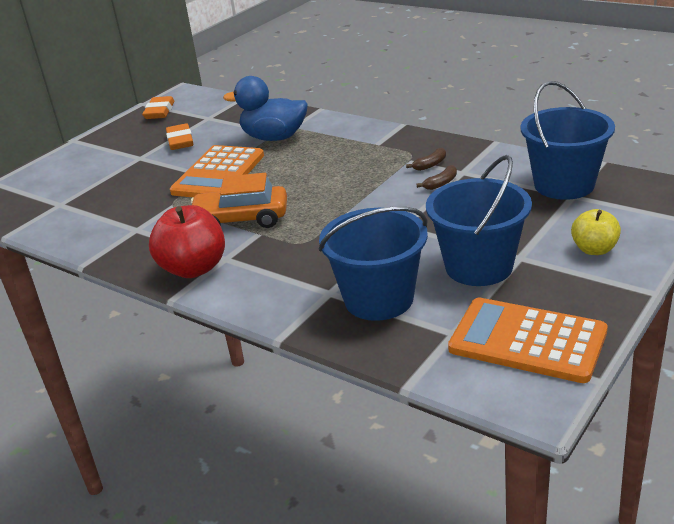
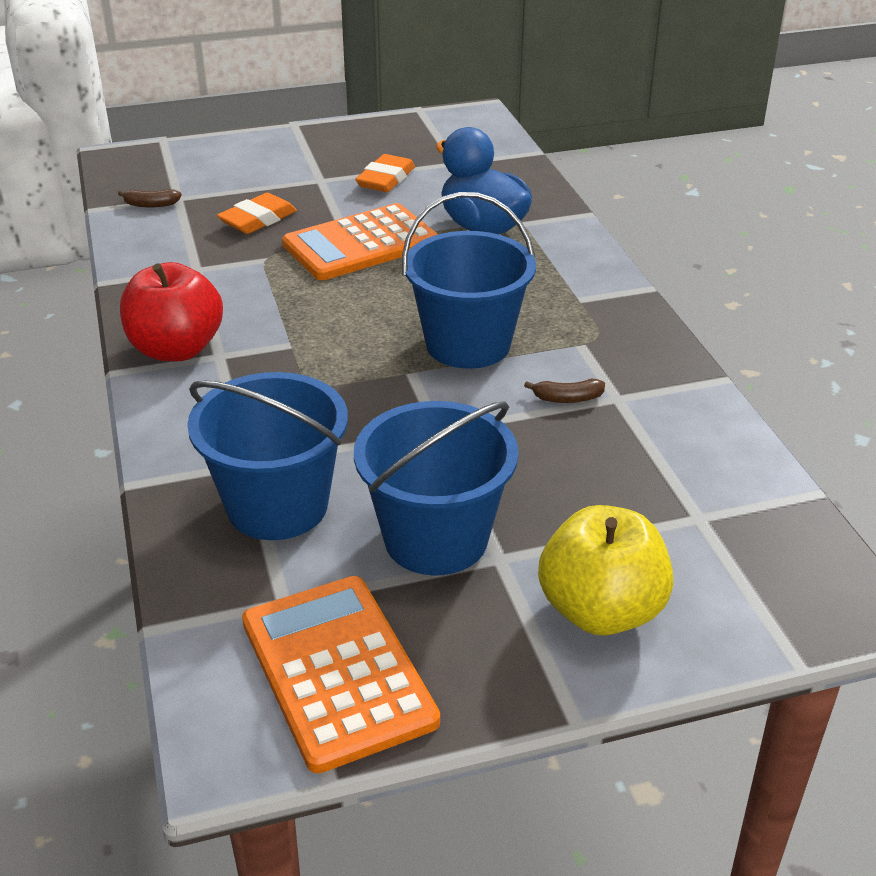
camera: 35 degrees right, 5 degrees up
orange eraser [142,96,175,119] -> orange eraser moved to [217,193,297,234]
orange car [191,173,287,228] -> none
brown banana [406,148,446,171] -> brown banana moved to [118,189,182,208]
blue bucket [521,81,615,200] -> blue bucket moved to [402,192,536,369]
yellow apple [571,209,621,255] -> yellow apple [538,505,674,636], size x1.66

